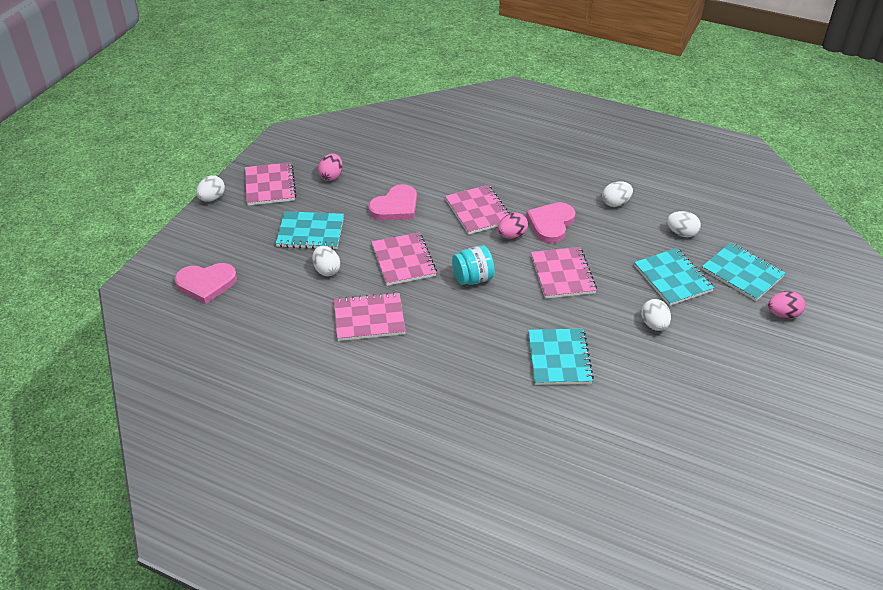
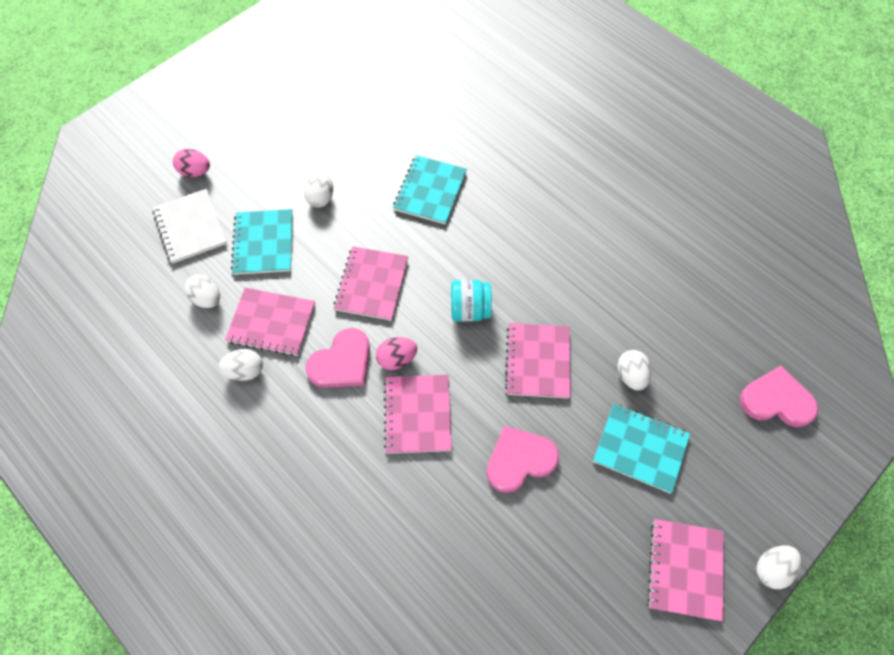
camera: 160 degrees left, 20 degrees up
pink egg [318,153,343,181] -> none
pink notebook [334,292,406,341] -> pink notebook moved to [225,288,315,356]
turquoise notebook [702,243,785,301] -> white notebook [153,189,227,264]

